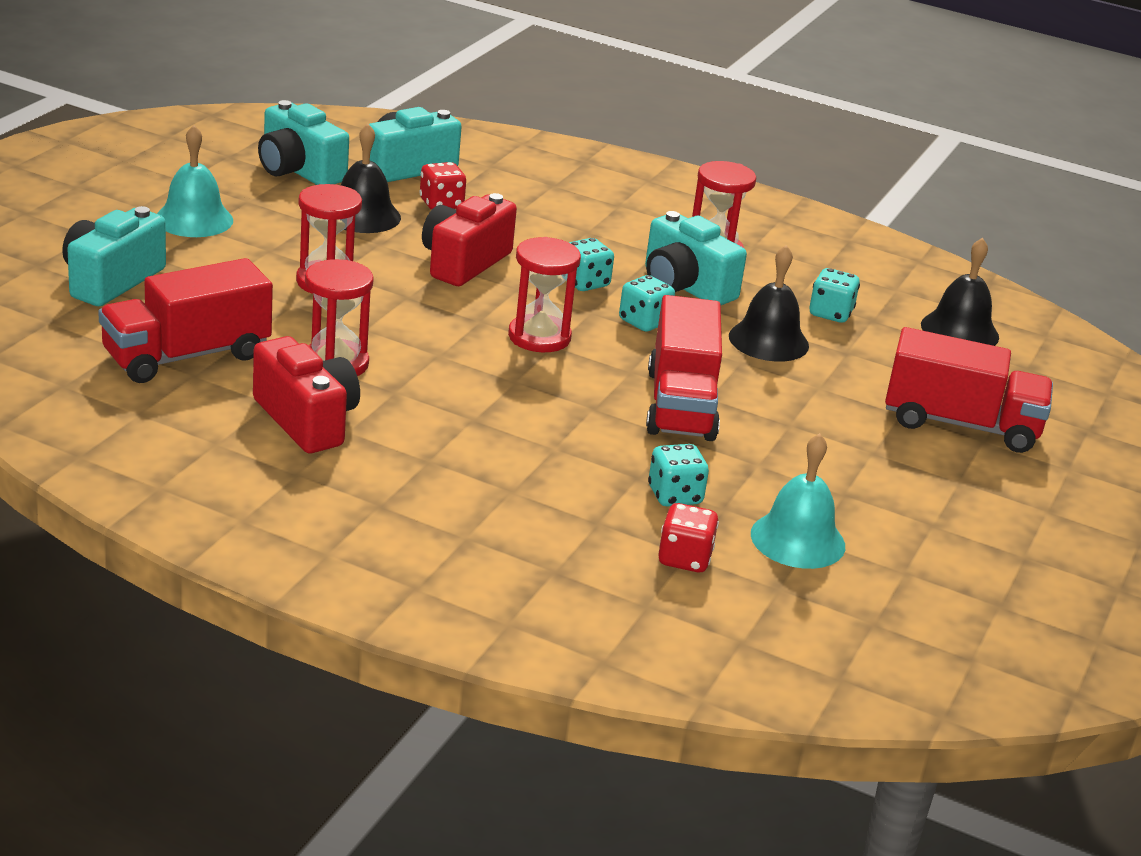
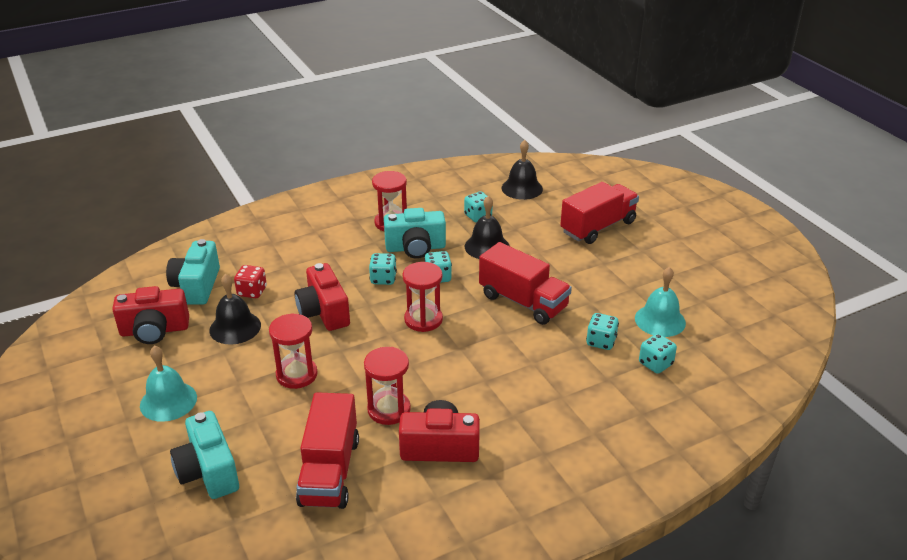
camera: 50 degrees left, 5 degrees up
turquoise camera [258,100,349,185] -> red camera [112,286,189,344]
red dice [658,503,719,572] -> turquoise dice [639,334,677,374]

